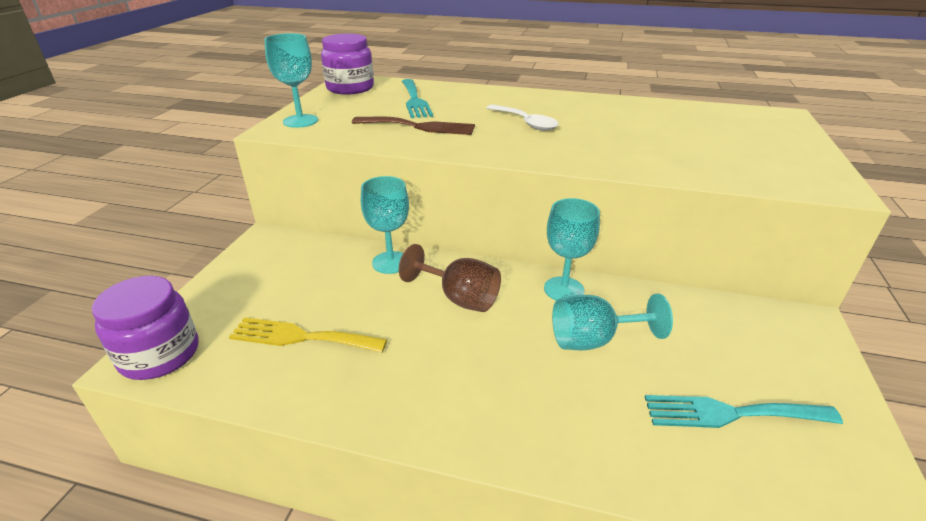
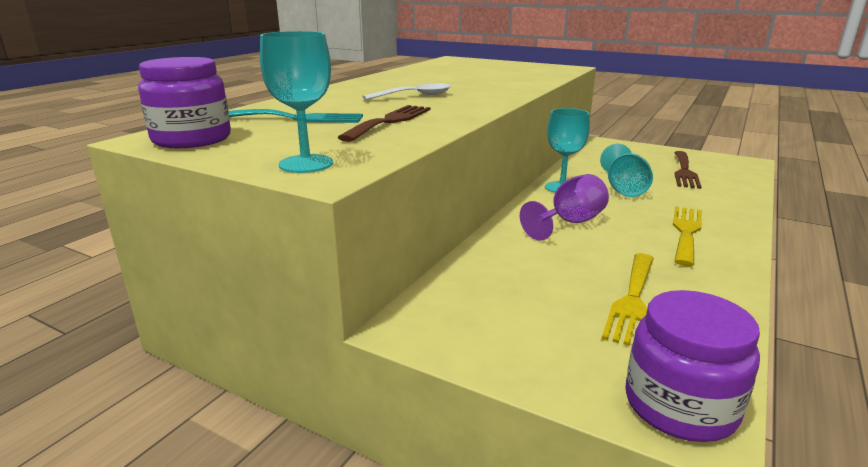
camera: 75 degrees left, 10 degrees down
turquoise goblet [361,176,409,274] -> none
brown goblet [399,244,501,312] -> purple goblet [520,174,609,241]
turquoise fork [645,395,843,428] -> brown fork [674,151,702,189]
none -> yellow fork [673,206,702,266]

